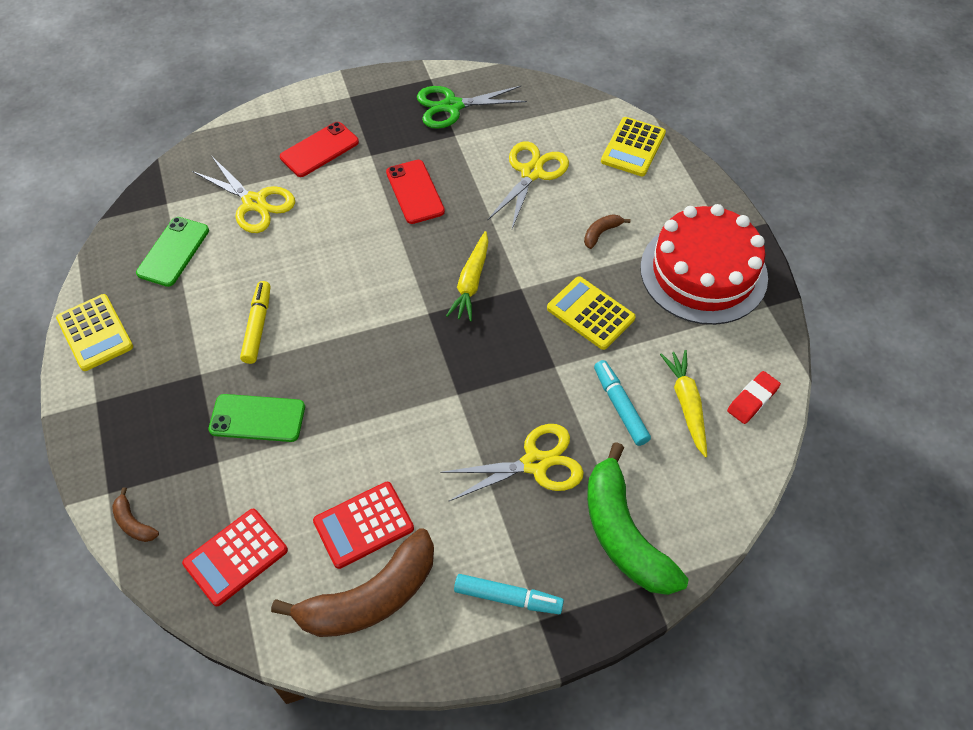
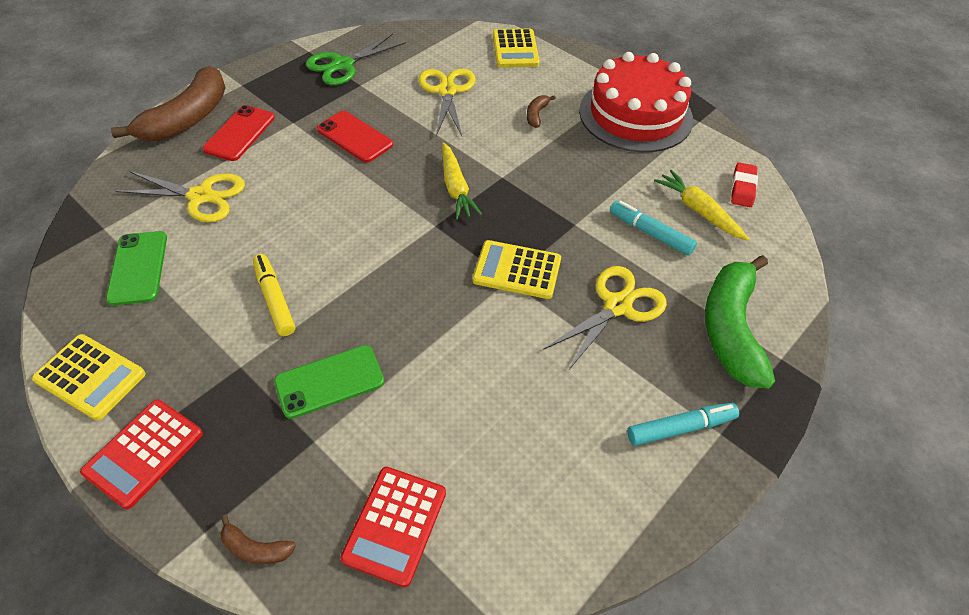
camera: 30 degrees left, 5 degrees down
brown banana [271,528,434,637] -> brown banana moved to [111,66,226,141]
red calculator [313,482,414,569] -> red calculator moved to [80,400,203,509]
yellow calculator [547,276,636,350] -> yellow calculator moved to [473,240,561,299]
green banana [587,442,689,595] -> green banana turned 60 degrees clockwise [705,255,775,389]

